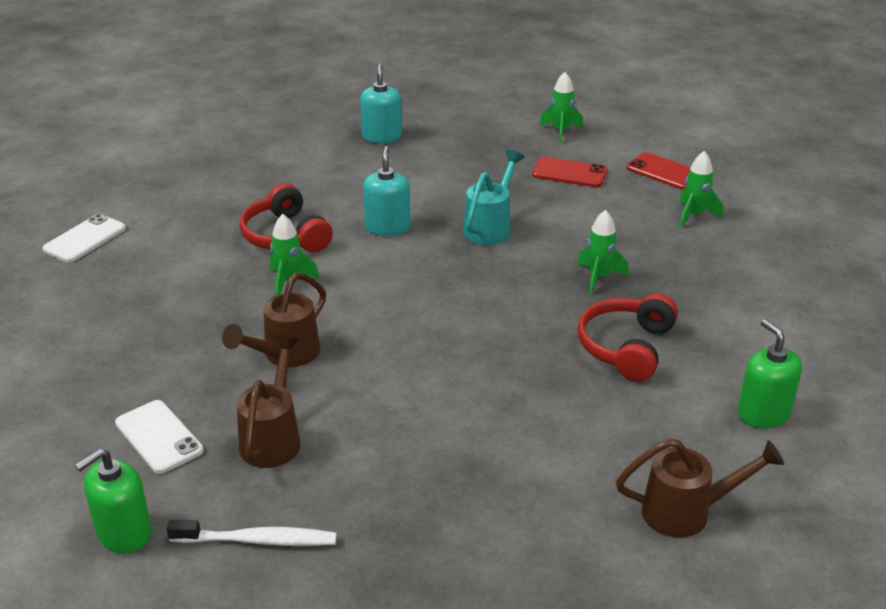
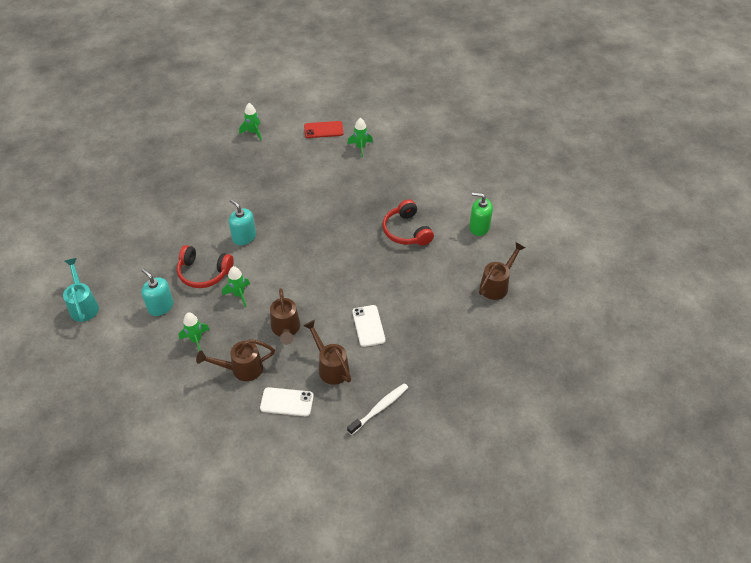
camera: 45 degrees left, 15 degrees up
white phone [42,214,126,262] -> white phone moved to [352,305,385,347]
green soap dispenser [75,449,152,553] -> none
turquoise soap dispenser [360,63,402,143] -> turquoise soap dispenser moved to [141,269,173,316]
turquoise watering can [463,150,524,245] -> turquoise watering can moved to [63,258,99,322]
red phone [532,157,608,187] -> none
green rocket [577,210,629,295] -> green rocket moved to [179,312,210,351]
none -> brown watering can [196,339,275,381]

